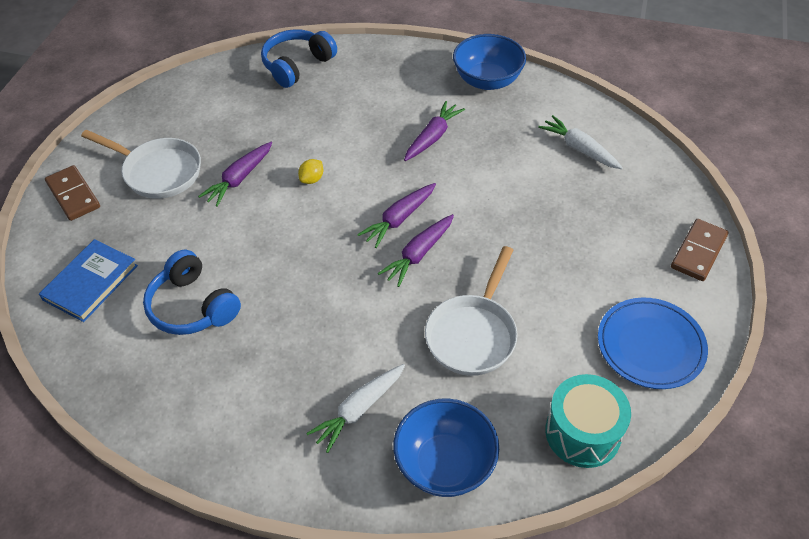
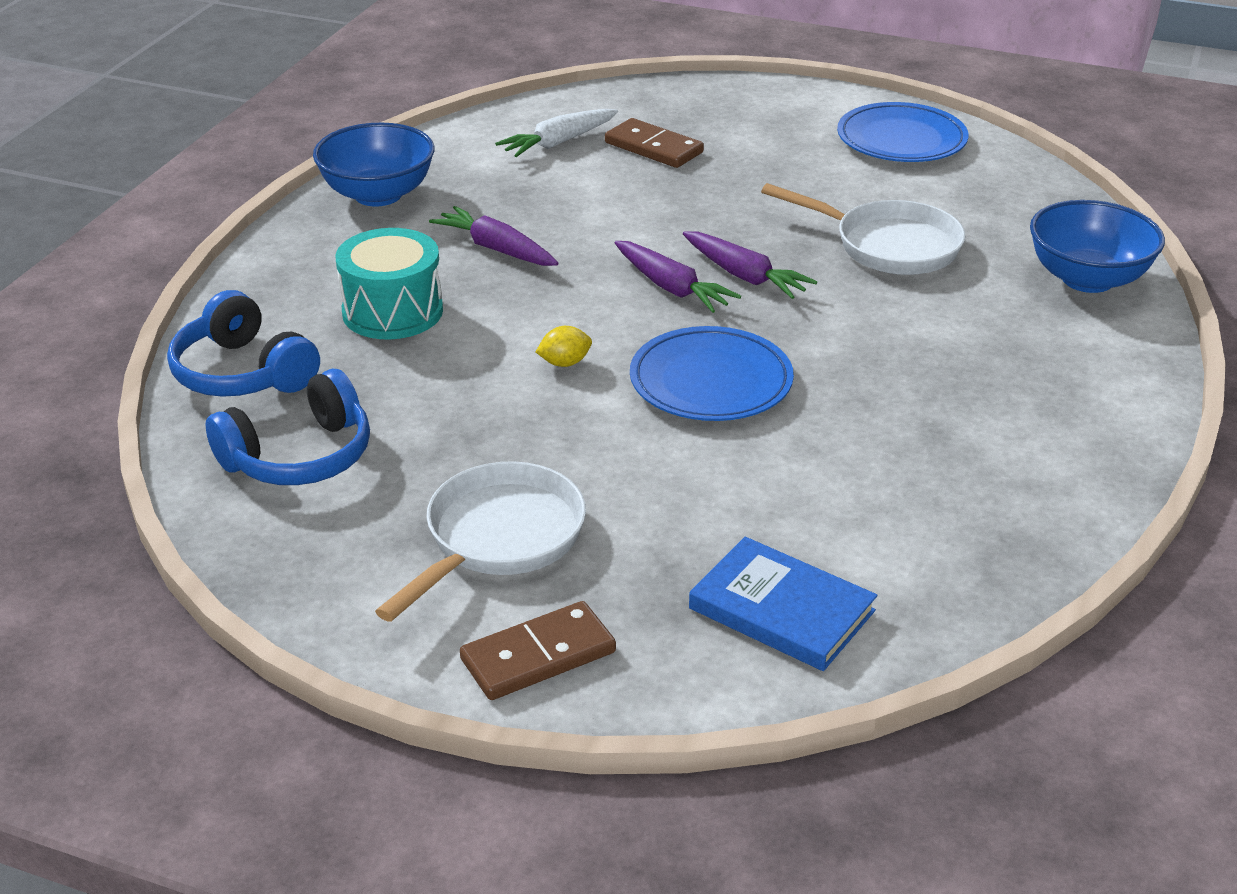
camera: 85 degrees left, 15 degrees down
blue headphones [143,250,241,335] -> blue headphones moved to [206,369,370,485]
purple carrot [198,142,272,207] -> none
yellow lemon [298,159,323,184] -> yellow lemon turned 60 degrees counterclockwise [536,326,592,367]
white carrot [307,364,405,453] -> none
turquoise drum [545,374,631,468] -> turquoise drum moved to [335,228,443,339]
brown domino [671,219,729,281] -> brown domino moved to [605,118,704,168]
none -> blue plate [630,326,794,421]

